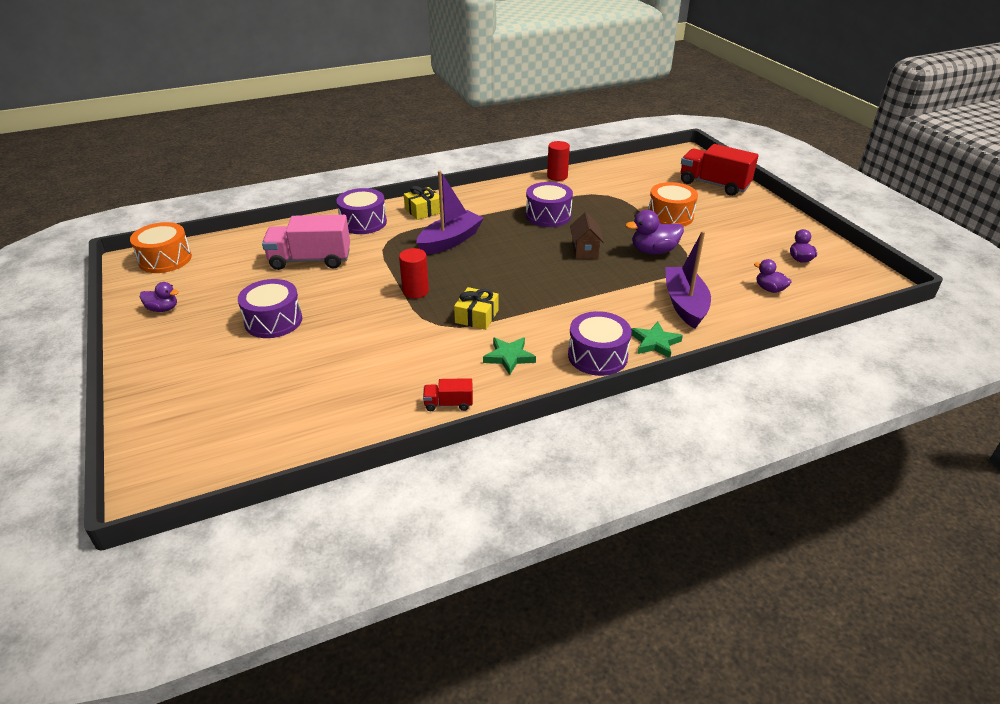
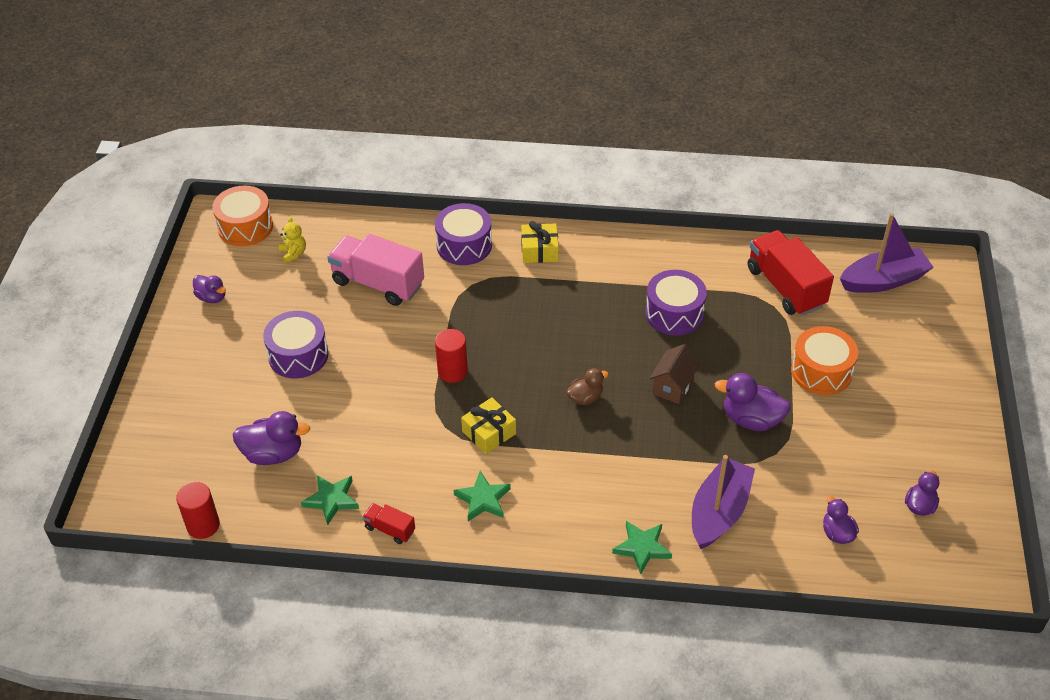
camera: 30 degrees right, 10 degrees up
purple boat [416,170,484,255] -> purple boat moved to [840,213,934,293]
red cylinder [547,141,570,181] -> red cylinder moved to [176,482,220,539]
purple drum [568,311,632,376] -> none
red truck [681,144,758,196] -> red truck moved to [748,230,834,316]
none -> purple duck [232,411,310,465]
none -> yellow teddy bear [279,217,306,264]
none -> green star [301,475,359,525]
none -> brown duck [566,368,609,405]

